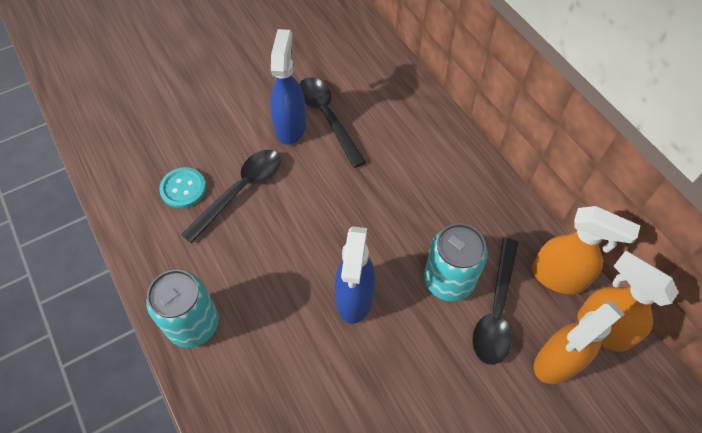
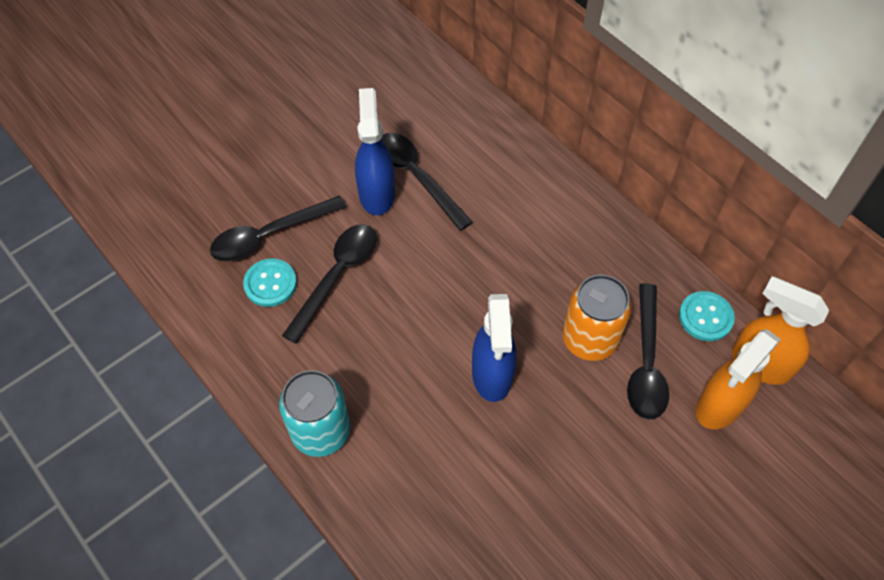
camera: 10 degrees left, 0 degrees up
turquoise can [424,224,488,301] -> orange can [563,275,632,361]
orange spray bottle [532,206,640,294] -> turquoise button [679,291,735,341]
none -> black spoon [210,196,346,262]

